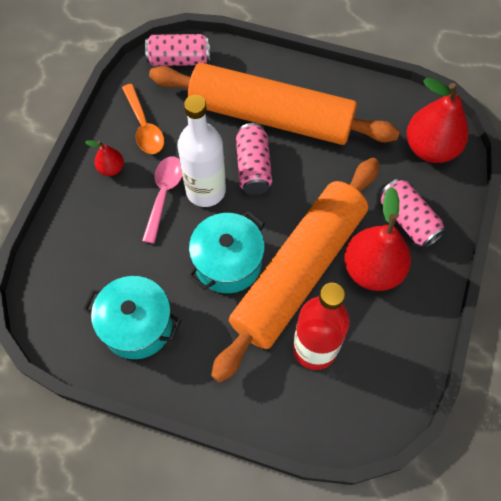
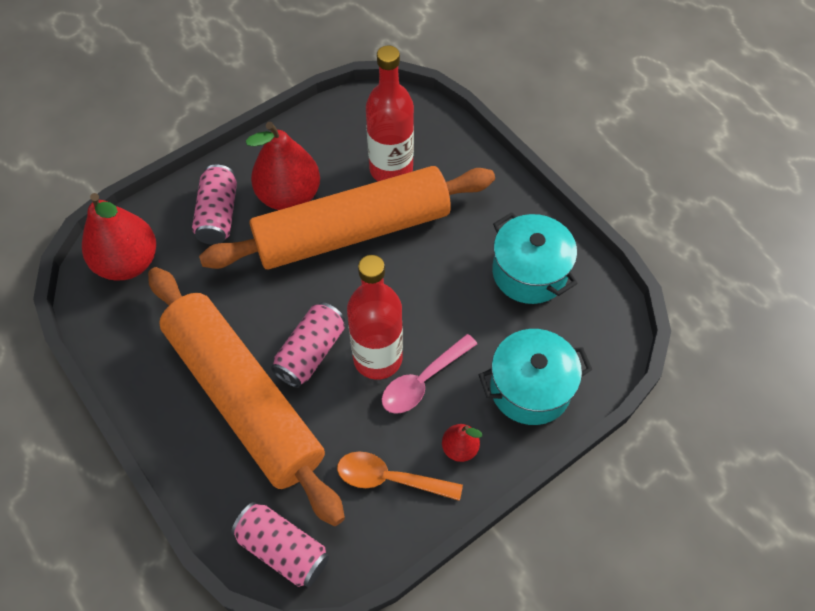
camera: 145 degrees left, 5 degrees down
orange spoon [122,84,164,154] -> orange spoon turned 90 degrees counterclockwise [337,452,463,501]
white bottle [177,95,226,207] -> red bottle [347,255,403,380]
turquoise pot [188,211,265,293] -> turquoise pot moved to [479,329,592,425]

